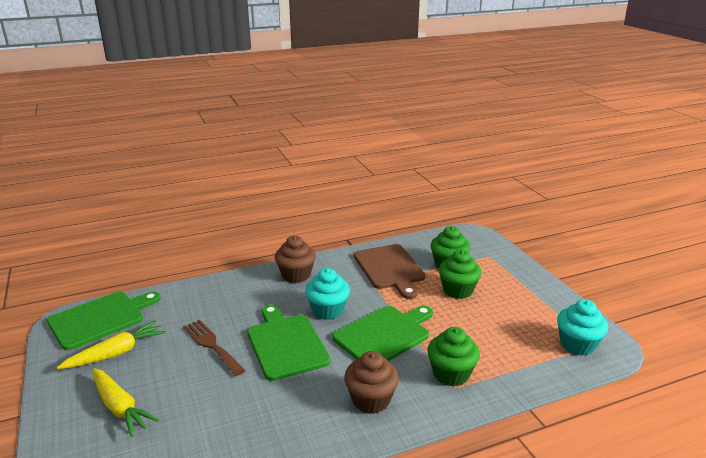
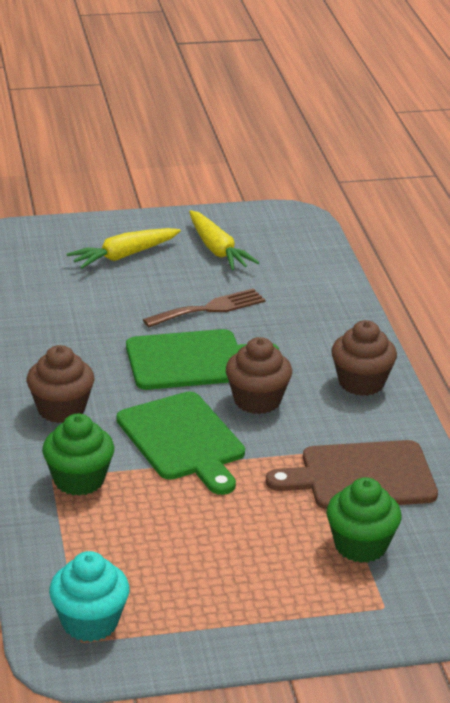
camera: 100 degrees right, 5 degrees up
green cutting board [47,291,161,350] -> none
turquoise cupcake [305,268,350,320] -> brown cupcake [226,337,292,414]
green cupcake [439,250,482,299] -> none

